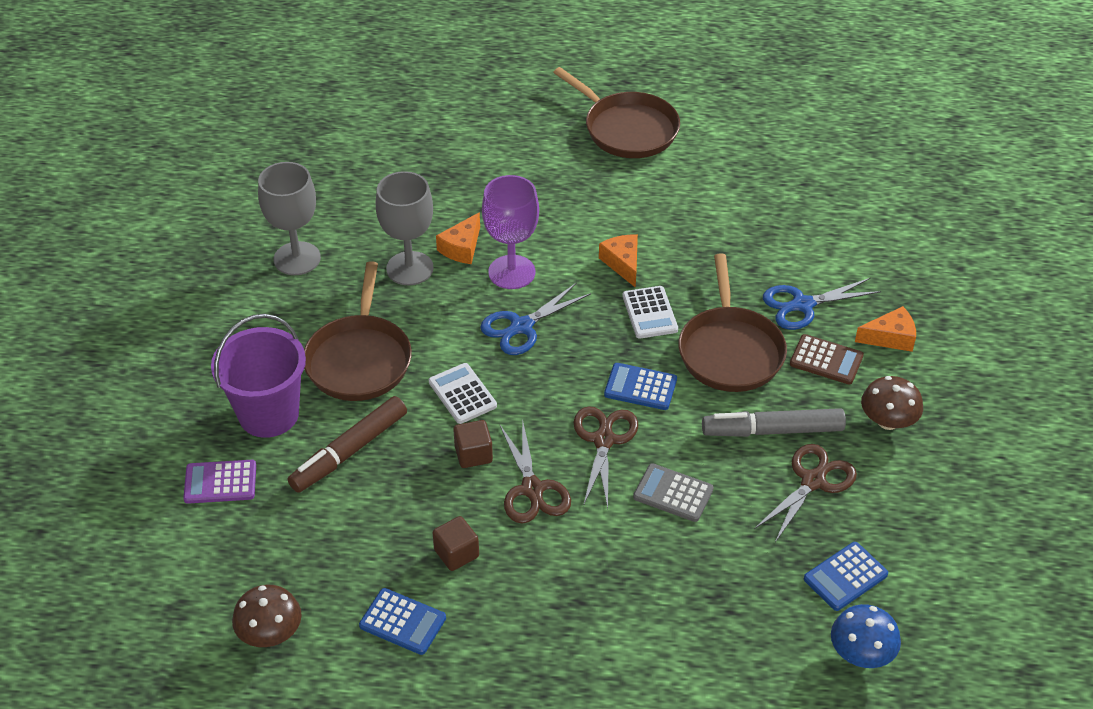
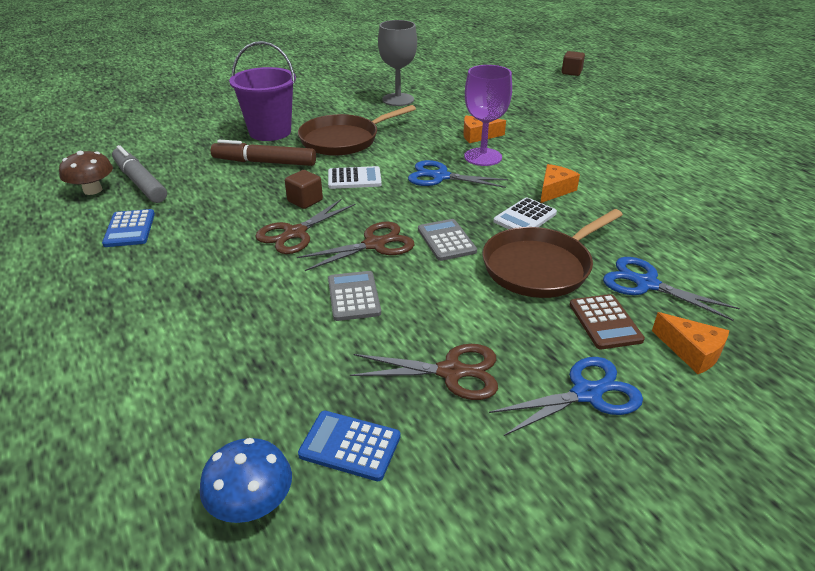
camera: 55 degrees right, 10 degrees down
purple calculator [183,460,256,504] -> none
grey goblet [376,171,433,285] -> none
white calculator [429,363,497,424] -> white calculator turned 60 degrees clockwise [328,166,382,189]
brown cube [433,516,479,571] -> brown cube moved to [562,51,585,76]
brown pan [553,67,680,158] -> none
blue calculator [604,363,677,410] -> grey calculator [418,219,477,261]
grey marker [702,408,846,437] -> grey marker moved to [112,145,167,203]
brown mushroom [861,376,923,430] -> blue scissors [489,357,643,436]

